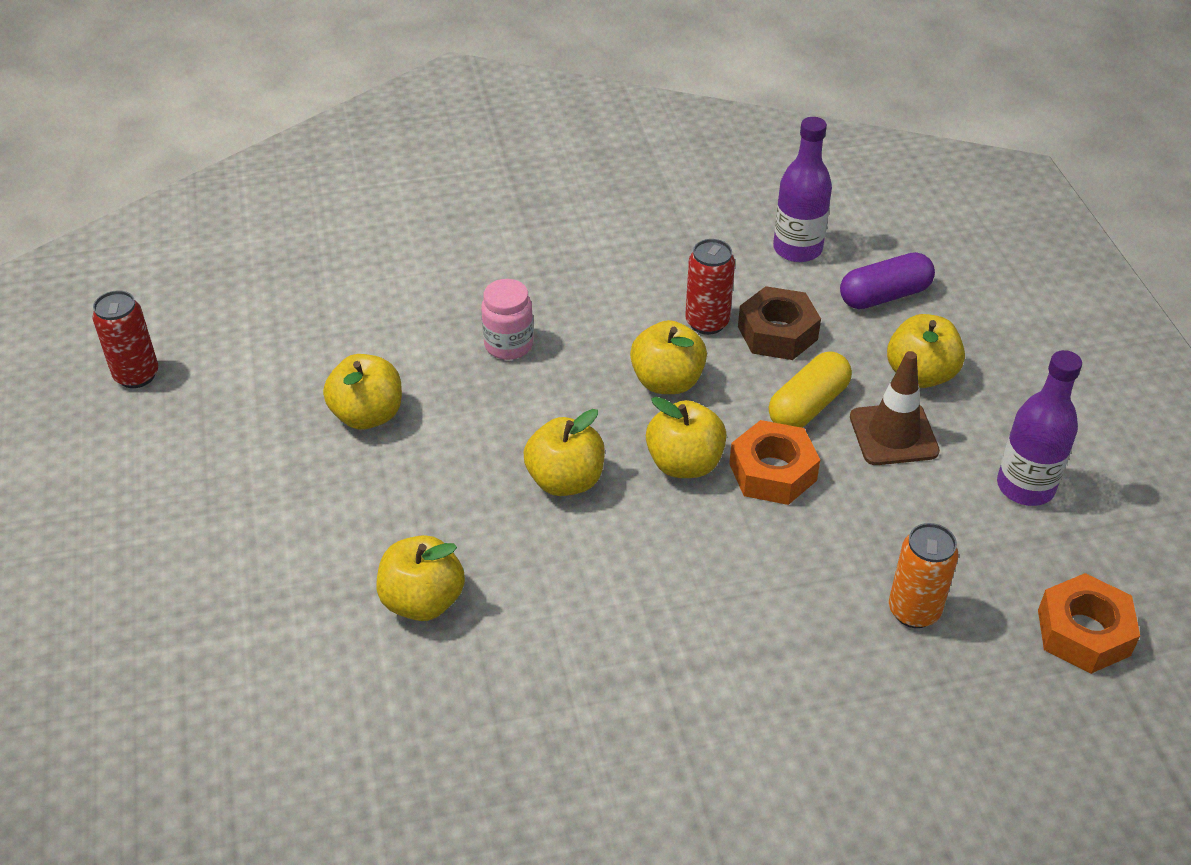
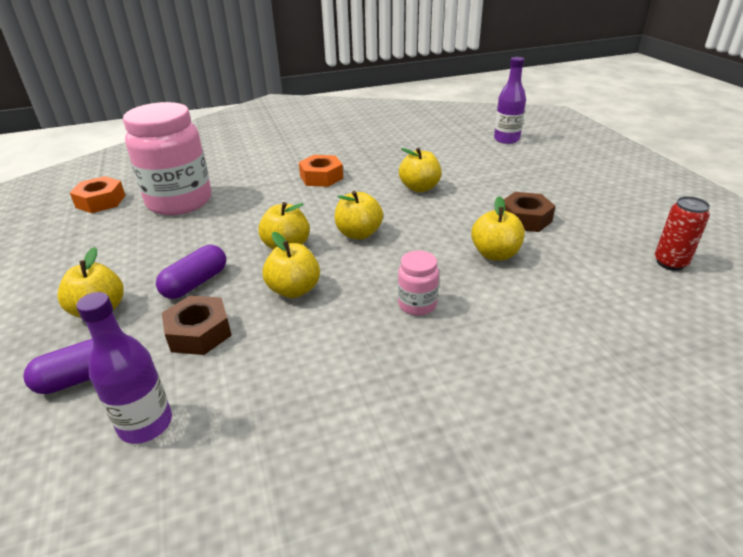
camera: 175 degrees right, 10 degrees down
red can [685,239,735,335] -> none
orange nut [729,420,820,505] -> orange nut moved to [299,155,343,187]
yellow capsule [769,352,852,428] -> purple capsule [156,245,226,299]
brown traffic cone [850,351,940,465] -> none
orange can [889,523,959,628] -> pink jar [123,102,211,215]
purple bottle [997,350,1082,506] -> purple bottle moved to [494,57,526,144]
none -> brown nut [503,192,555,232]

